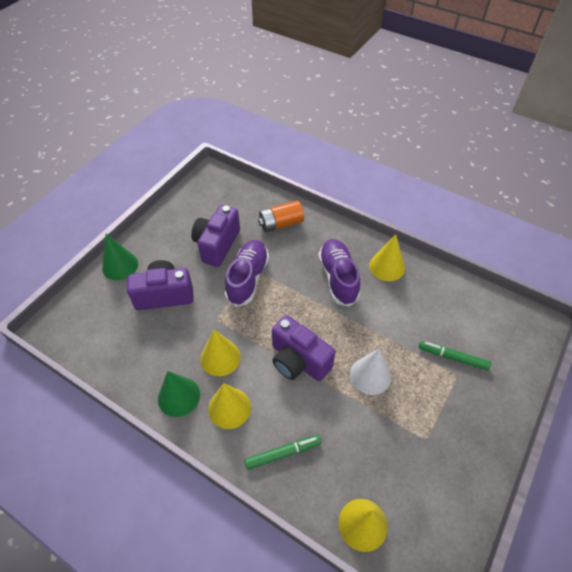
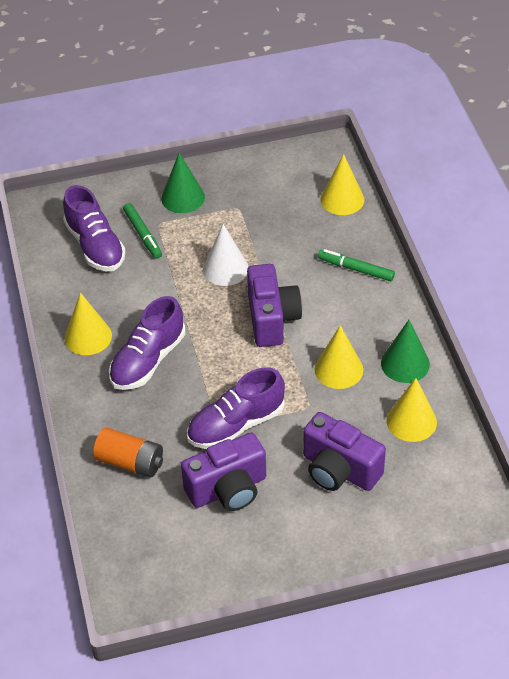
camera: 135 degrees left, 5 degrees down
green cone [102,234,138,280] -> green cone moved to [161,153,205,213]
yellow cone [208,383,251,429] -> yellow cone moved to [387,378,437,442]
none -> purple shoe [63,185,126,271]

